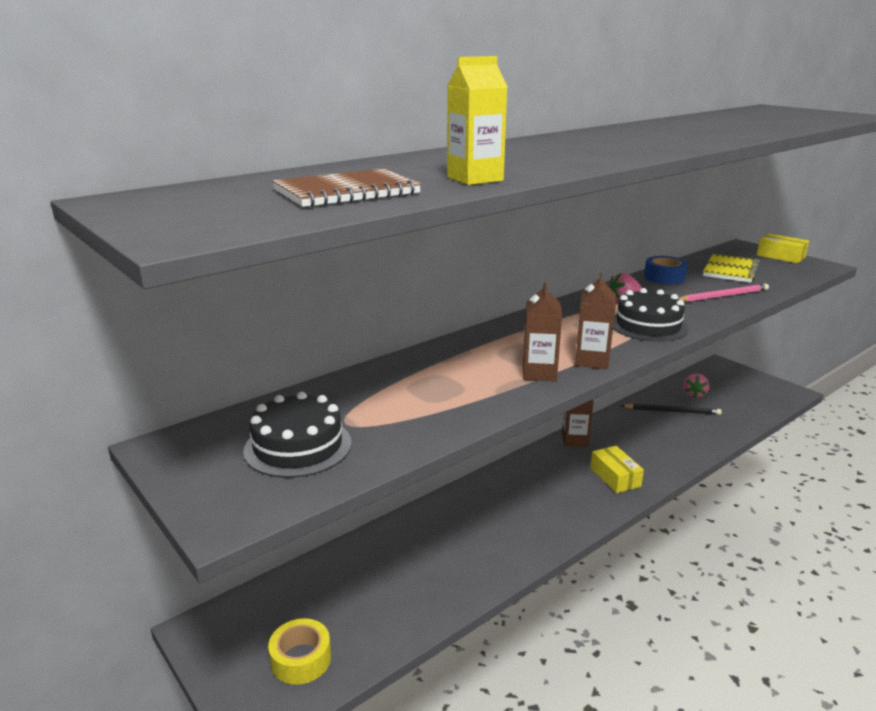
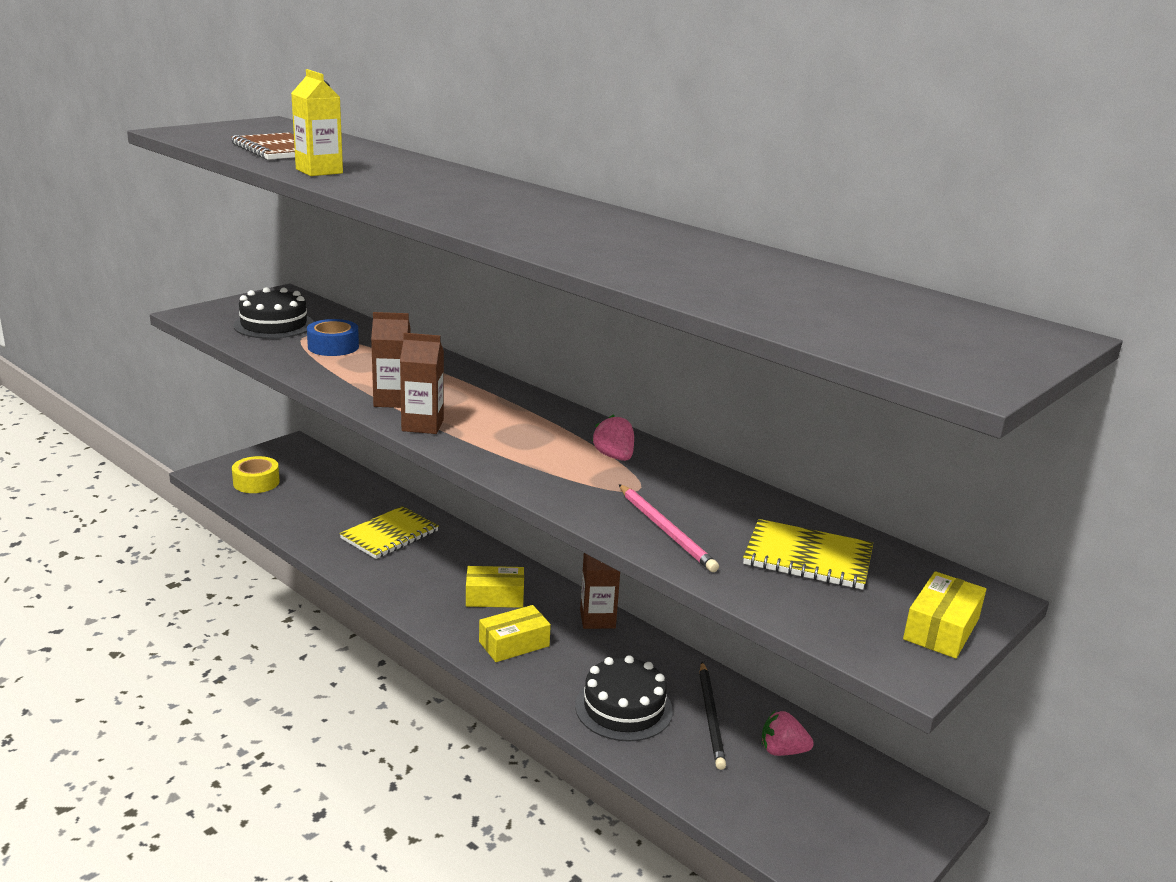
camera: 80 degrees right, 0 degrees up
black cake [613,288,689,342] -> black cake moved to [575,655,673,742]
blue tape [644,256,688,284] -> blue tape moved to [307,319,359,356]
none -> yellow notebook [340,506,439,559]
none -> yellow box [466,566,524,608]

